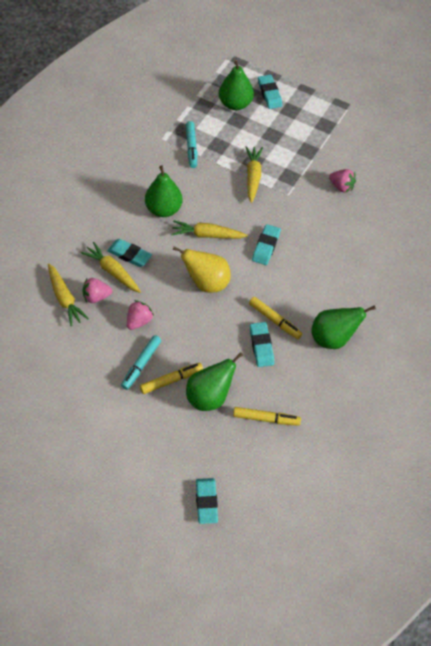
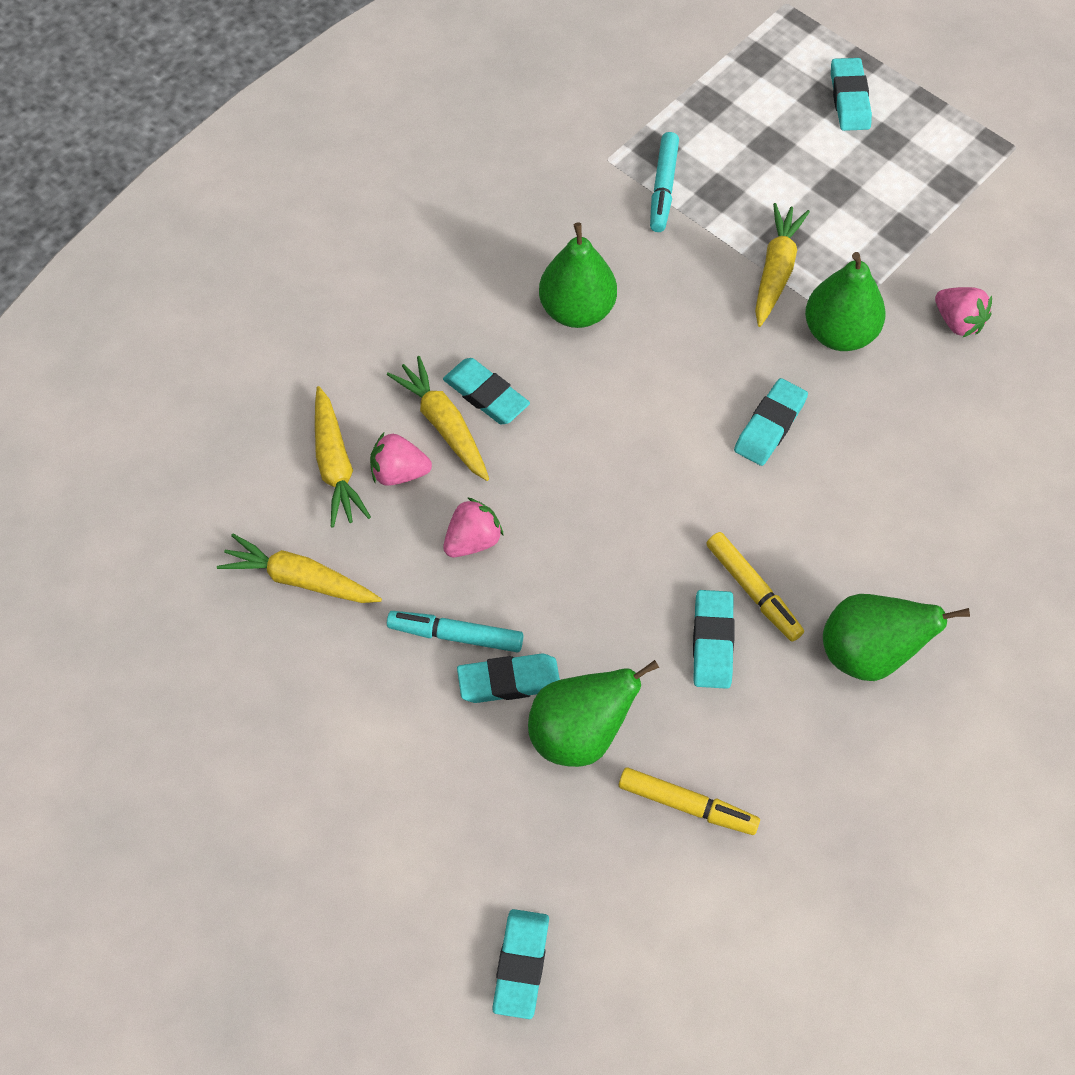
camera: 15 degrees right, 5 degrees up
turquoise marker [121,335,161,390] -> turquoise marker turned 60 degrees clockwise [387,611,524,652]
yellow marker [140,363,203,394] -> turquoise eraser [457,654,560,703]
yellow carrot [171,221,248,239] -> yellow carrot moved to [217,534,382,603]
yellow pear [173,246,231,293] -> none
green pear [219,61,254,110] -> green pear moved to [805,252,886,351]

